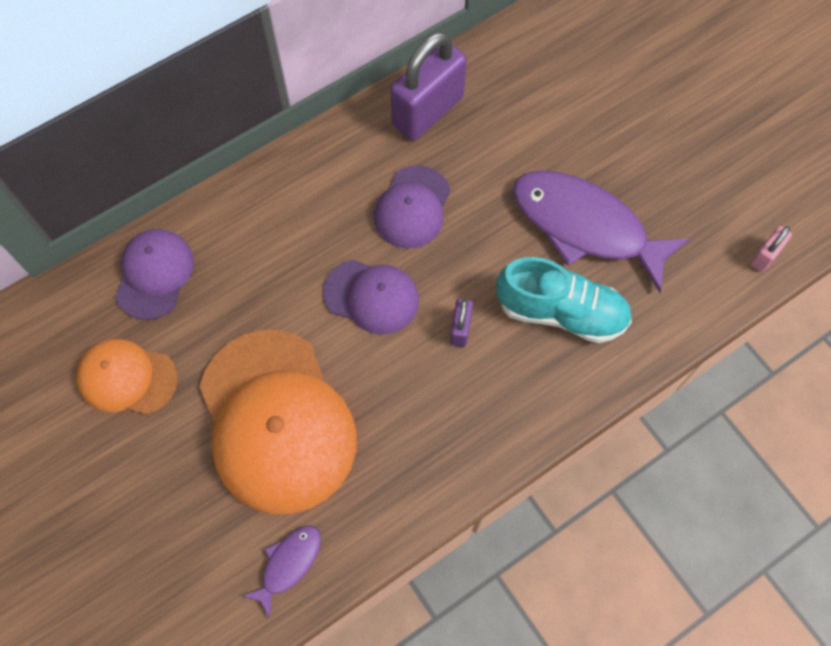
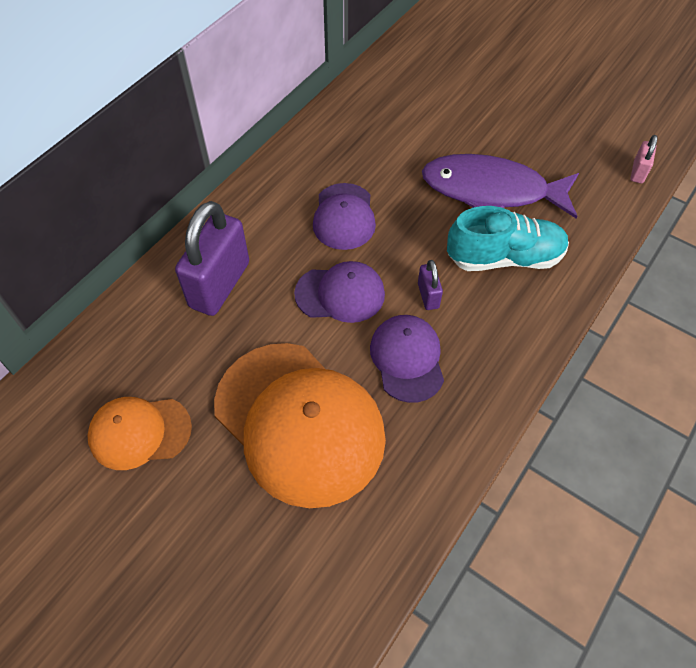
camera: 20 degrees left, 10 degrees down
purple cap [115,229,194,320] -> purple cap moved to [370,315,444,403]
purple fish [243,525,321,618] -> none
purple padlock [390,32,467,140] -> purple padlock moved to [175,201,249,316]

